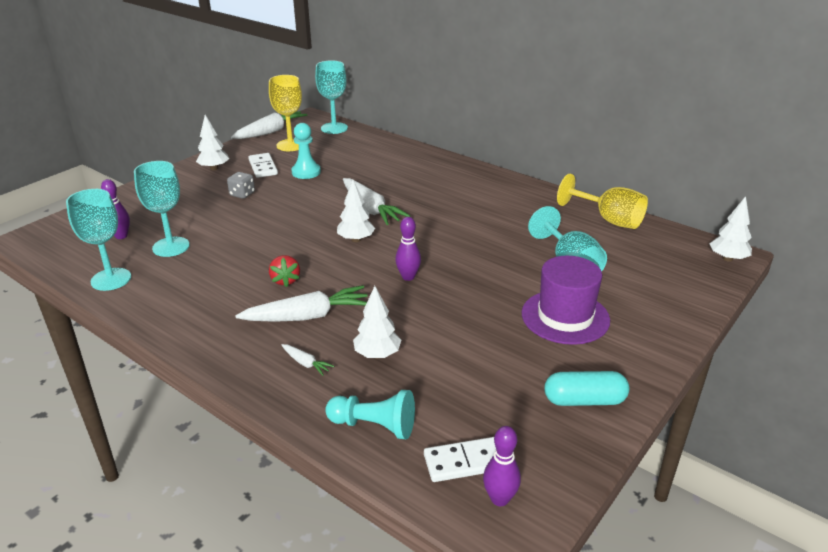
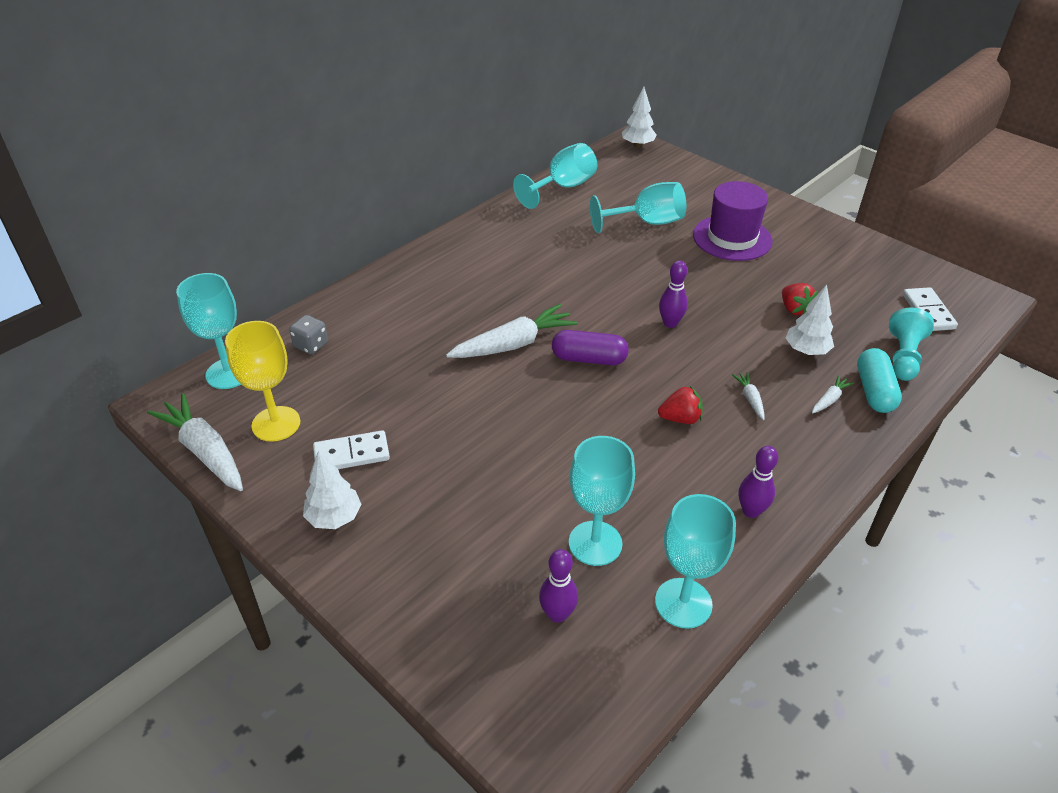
camera: 85 degrees left, 10 degrees up
grey dice [227,172,255,199] -> grey dice moved to [289,315,328,354]
white carrot [235,285,368,322] -> white carrot [732,372,764,420], size x0.46
turquoise pawn [291,123,321,179] -> none
white tree [337,180,375,242] -> purple capsule [552,330,629,366]
purple bowling pin [483,426,521,506] -> purple bowling pin moved to [739,446,778,518]
turquoise capsule [544,371,629,406] -> turquoise capsule moved to [857,348,902,413]
yellow goblet [557,174,648,229] -> turquoise goblet [513,143,597,209]
none -> red strawberry [782,283,818,315]

